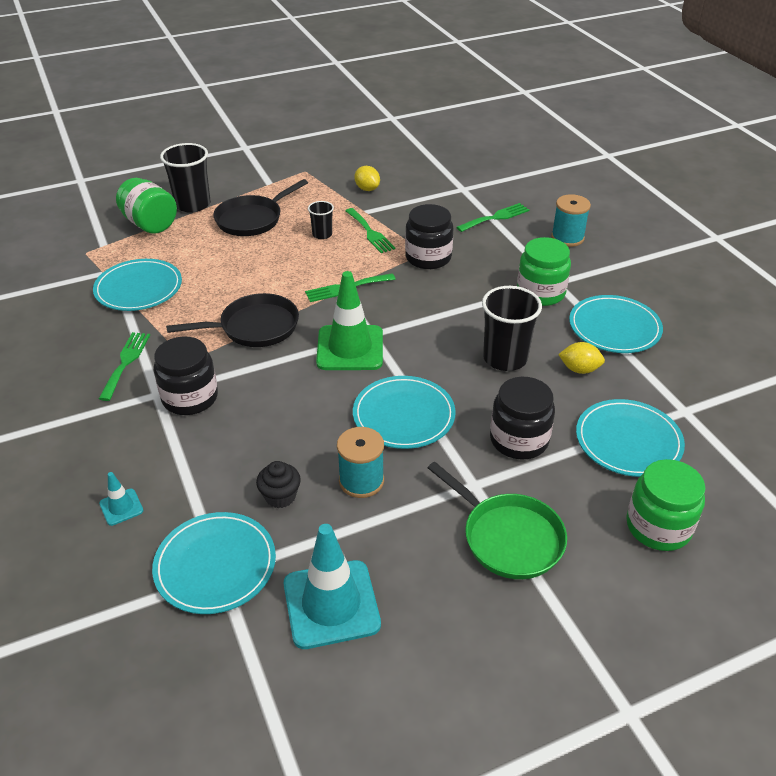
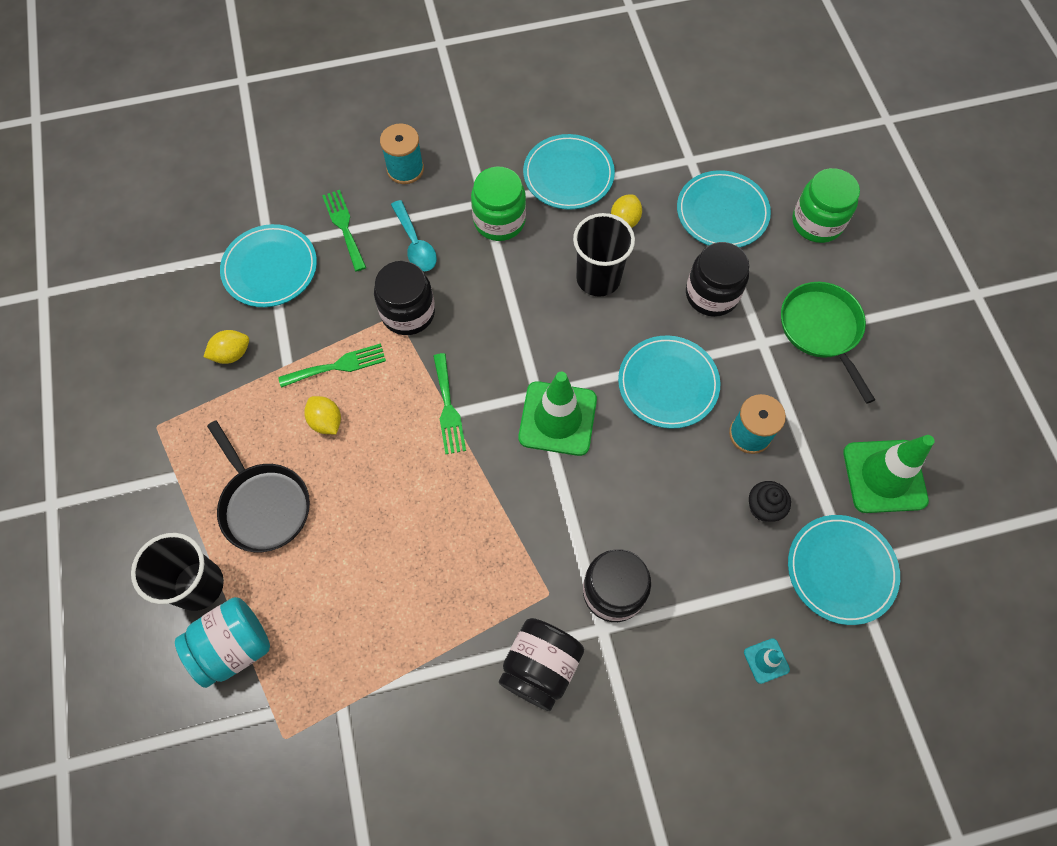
camera: 80 degrees left, 25 degrees up
turquoise plate [93,259,182,311] -> turquoise plate moved to [220,224,317,307]
green fork [99,332,150,401] -> black jar [499,618,584,711]
green jar [116,178,177,234] -> turquoise jar [175,597,270,688]
black pan [166,293,299,347] -> none
turquoise traffic cone [284,524,381,649] -> green traffic cone [843,435,934,513]
black cup [308,201,334,239] -> yellow lemon [304,396,341,434]
green pan [428,462,567,579] -> green pan turned 75 degrees counterclockwise [781,282,875,404]
none -> turquoise spoon [391,200,437,271]

